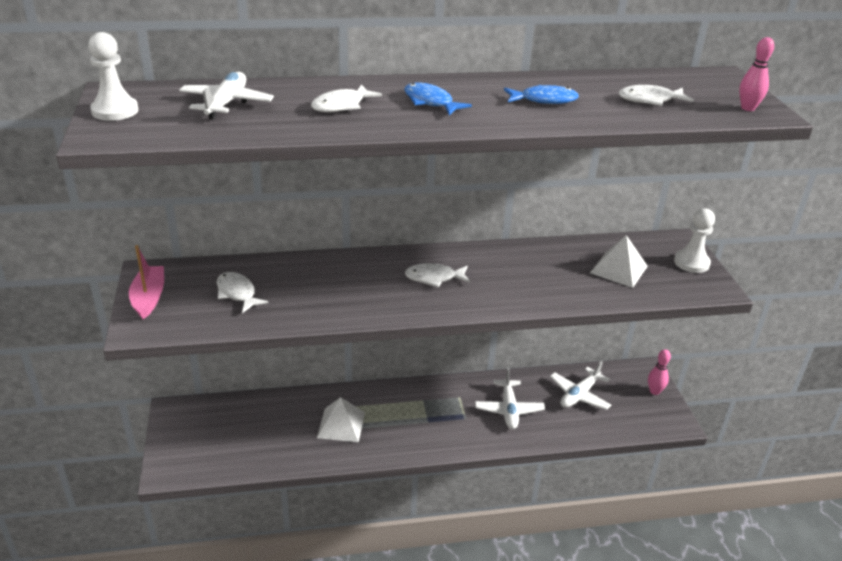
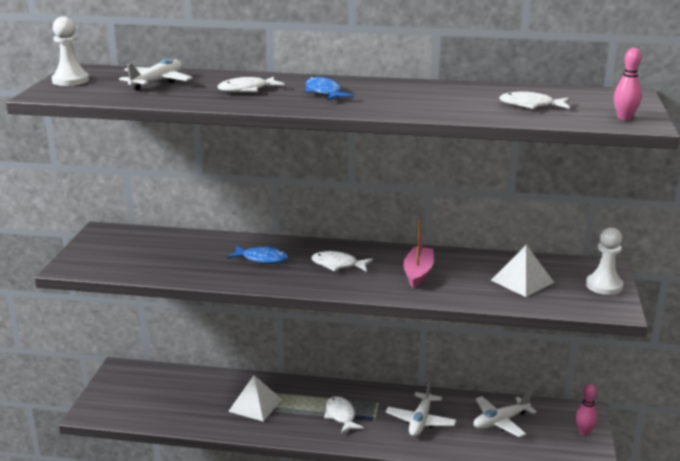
camera: 20 degrees right, 10 degrees down
pink boat [129,245,164,319] -> pink boat moved to [403,220,434,288]
white fish [217,272,268,313] -> white fish moved to [324,396,364,433]
blue fish [504,85,579,104] -> blue fish moved to [227,246,288,264]

